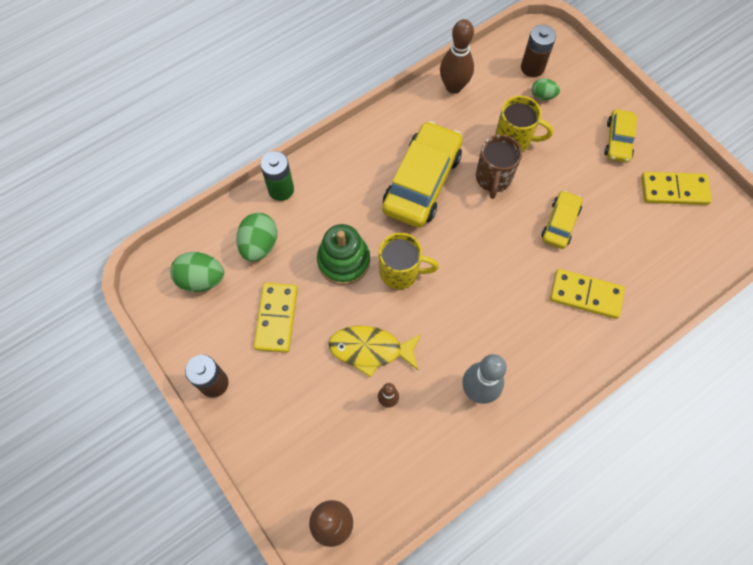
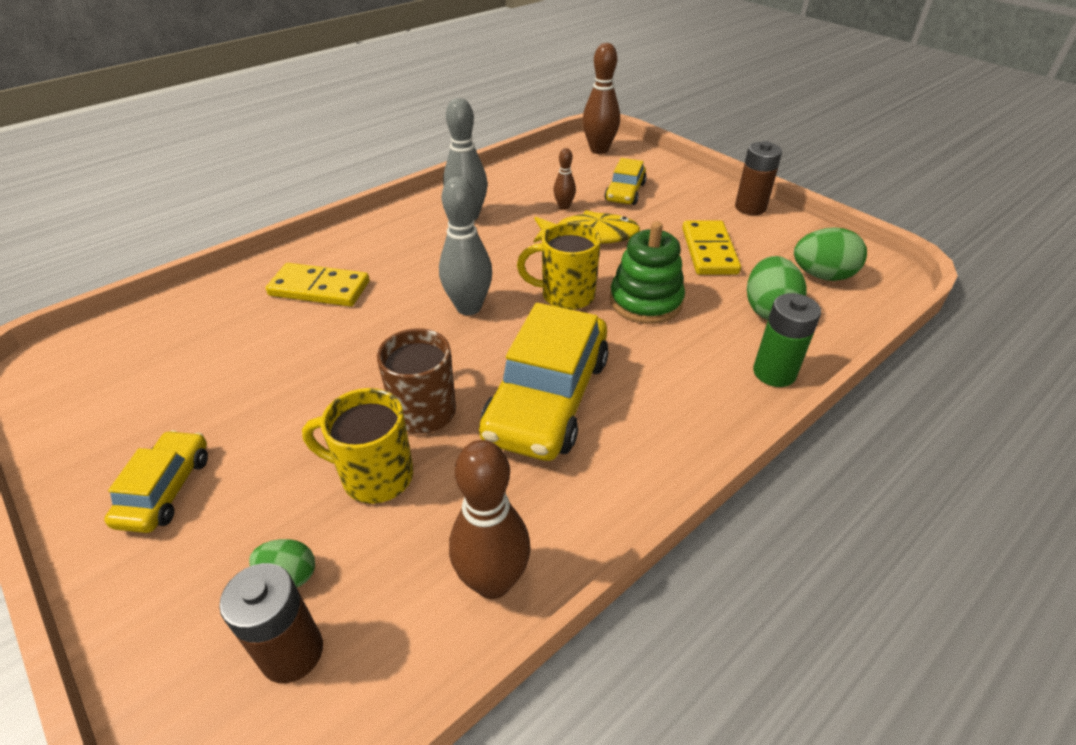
camera: 175 degrees right, 25 degrees down
yellow car [541,190,582,249] -> yellow car moved to [605,158,647,205]
yellow domino [641,172,712,205] -> none
none -> grey bowling pin [439,176,492,315]

